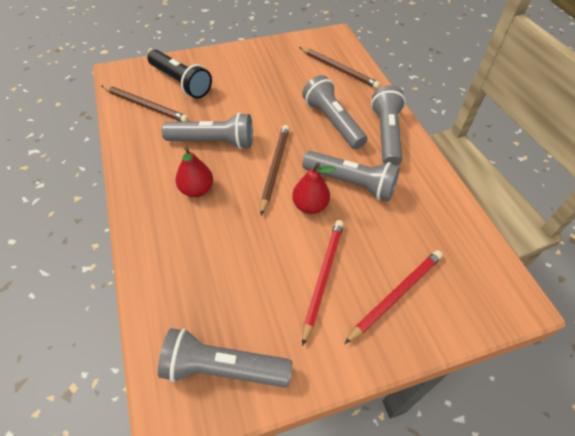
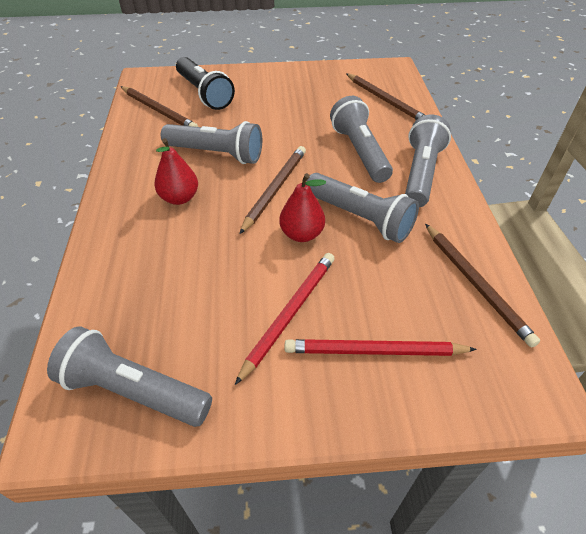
camera: 15 degrees right, 5 degrees down
red pencil [344,250,443,344] -> red pencil turned 150 degrees counterclockwise [285,339,477,356]
none -> brown pencil [425,224,540,348]

